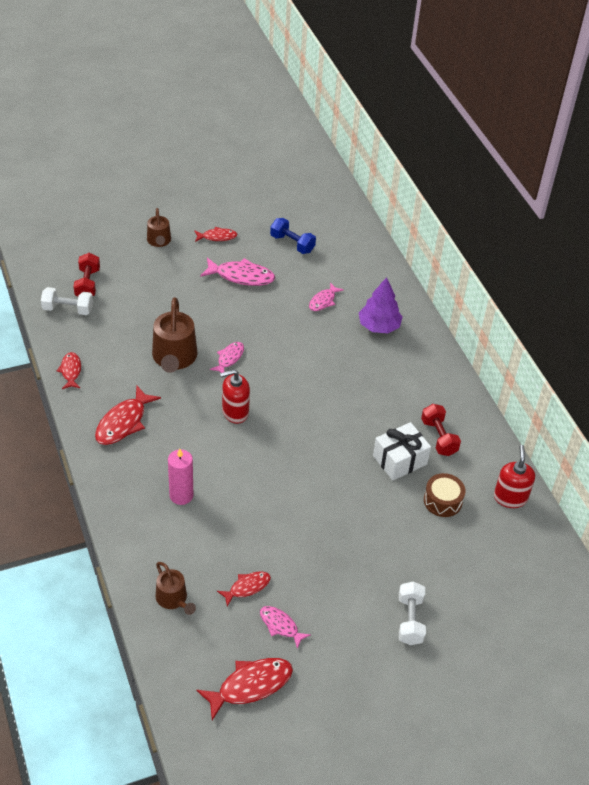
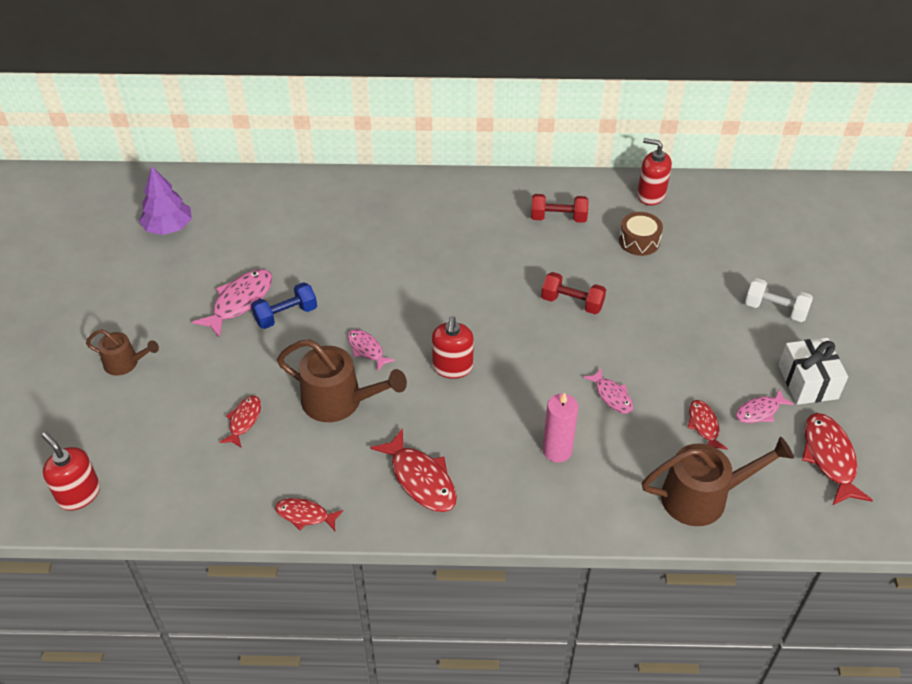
camera: 65 degrees left, 0 degrees up
white dumbbell [41,287,93,315] -> none
red dumbbell [73,253,100,296] -> red dumbbell moved to [541,272,606,314]
brown watering can [155,562,196,615] -> brown watering can [642,437,794,526], size x1.70
red fish [194,227,237,242] -> red fish moved to [220,396,261,448]
blue dumbbell [270,218,316,254] -> blue dumbbell moved to [251,282,317,329]
pink fish [309,282,344,311] -> pink fish moved to [583,369,633,414]
purple tree [359,277,402,334] -> purple tree moved to [139,166,192,235]
white gift [373,422,431,481] -> white gift moved to [778,338,848,405]
none -> red soap dispenser [42,432,100,511]

